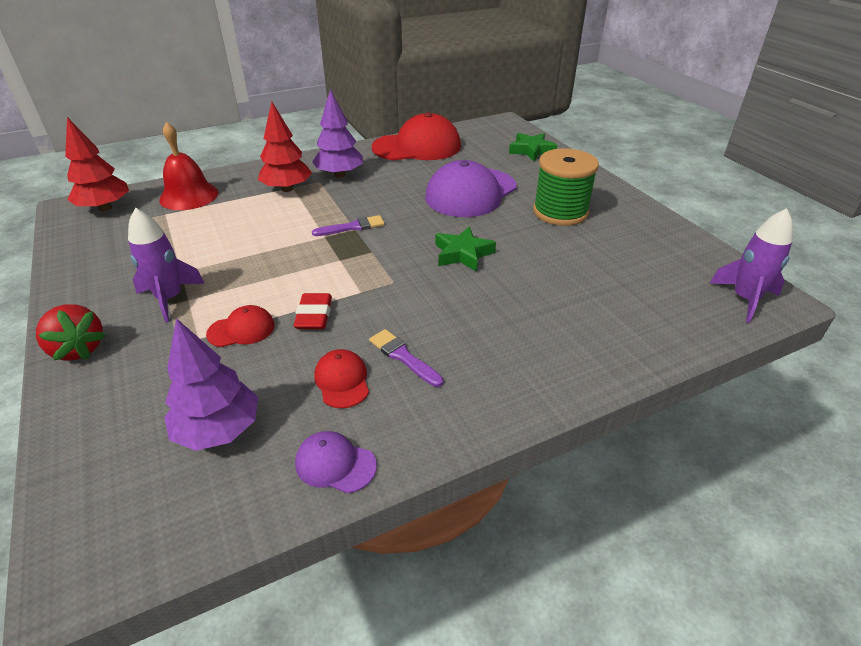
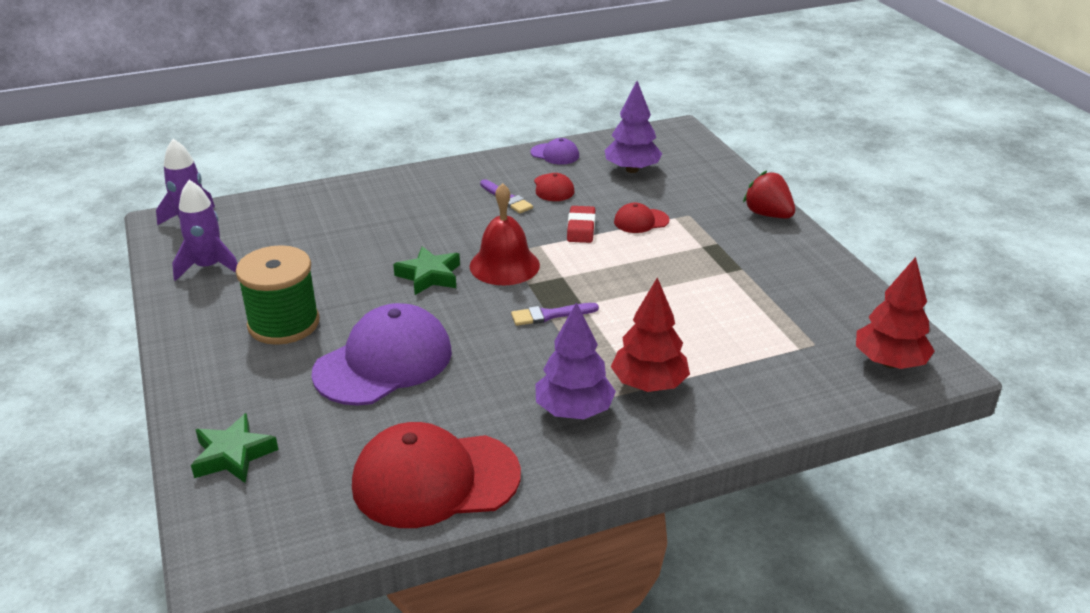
camera: 175 degrees left, 5 degrees down
purple rocket [128,208,205,323] -> purple rocket moved to [172,180,238,281]
red bell [159,122,218,210] -> red bell moved to [470,183,540,285]

